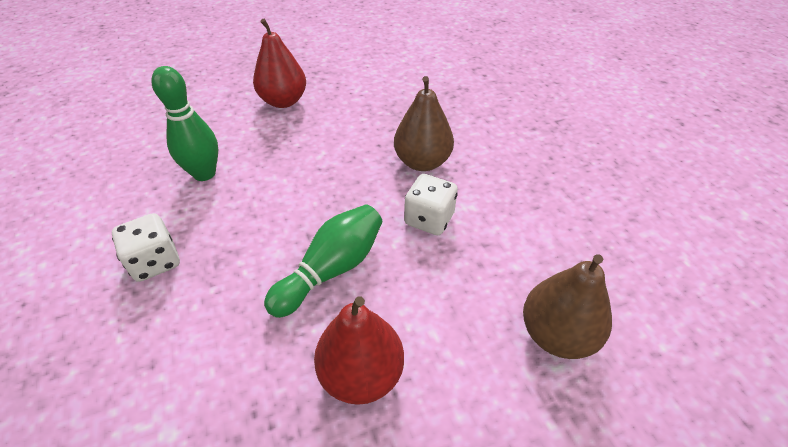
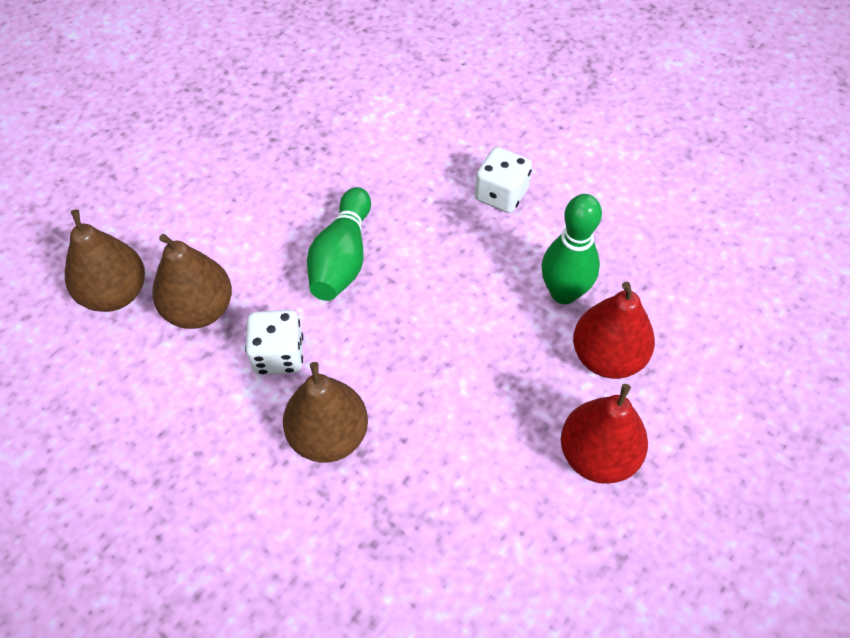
camera: 150 degrees right, 10 degrees up
red pear [314,296,404,405] -> red pear moved to [573,282,655,379]
none -> brown pear [152,234,232,329]

